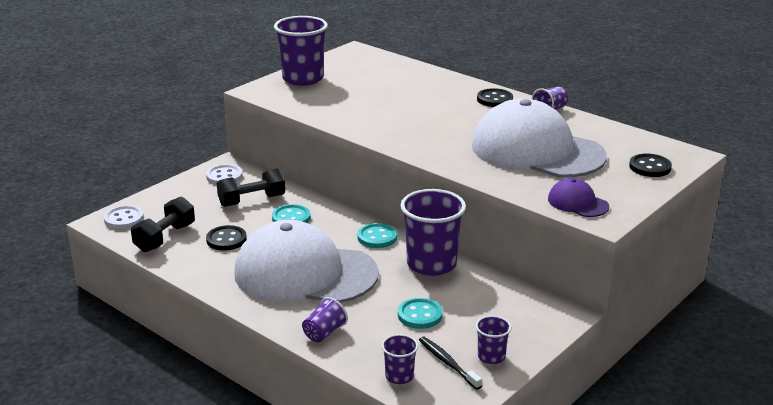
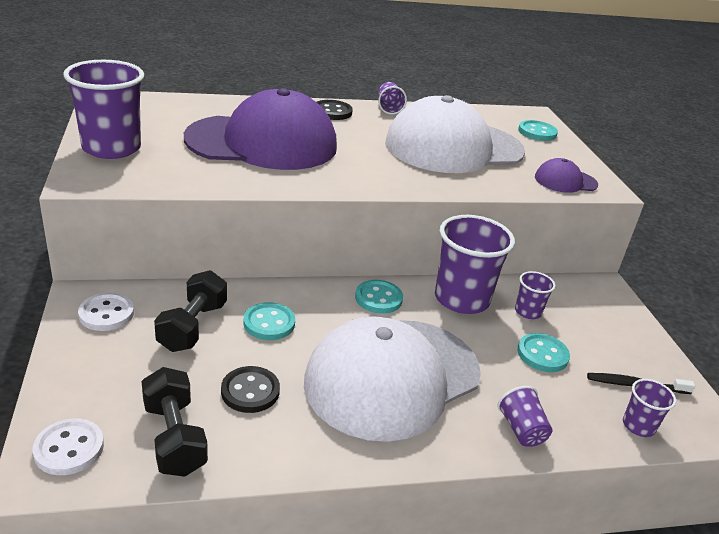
camera: 55 degrees left, 5 degrees up
purple cup [475,316,512,364] -> purple cup moved to [515,271,555,319]
black button [629,154,672,177] -> turquoise button [518,120,558,141]
none -> purple cap [184,88,337,170]

